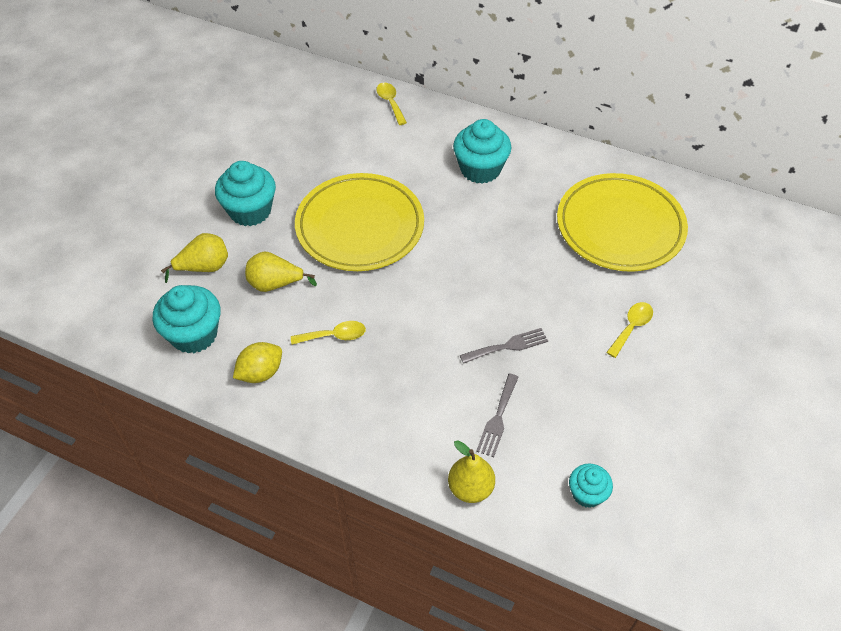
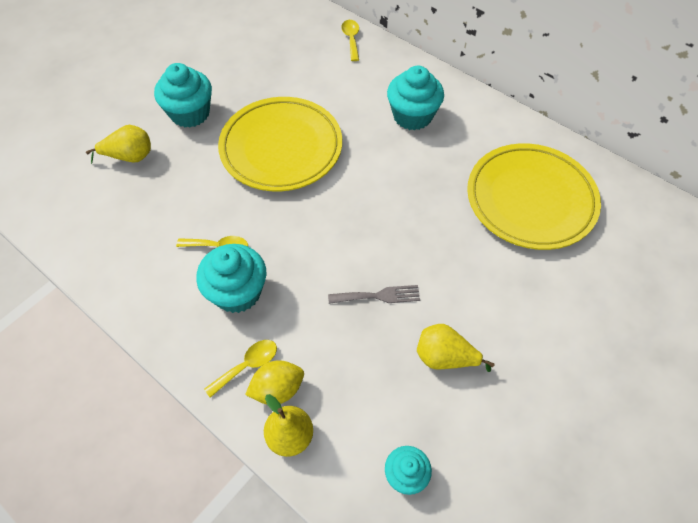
camera: 15 degrees right, 5 degrees up
turquoise cupcake [152,285,221,353] -> turquoise cupcake moved to [196,244,266,313]
yellow lemon [233,342,282,383] -> yellow lemon moved to [245,360,304,404]
yellow pear [245,251,317,292] -> yellow pear moved to [417,324,494,372]
grey fork [476,373,519,457] -> none
yellow spoon [606,302,653,358] -> yellow spoon moved to [204,340,277,398]

